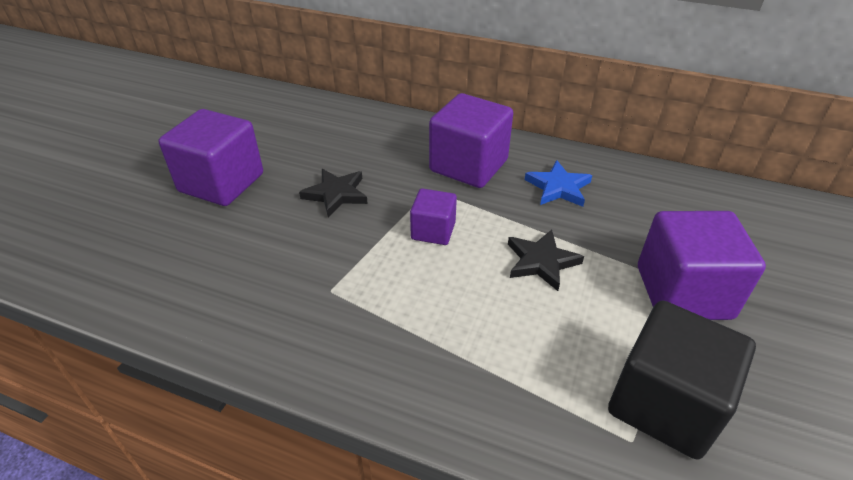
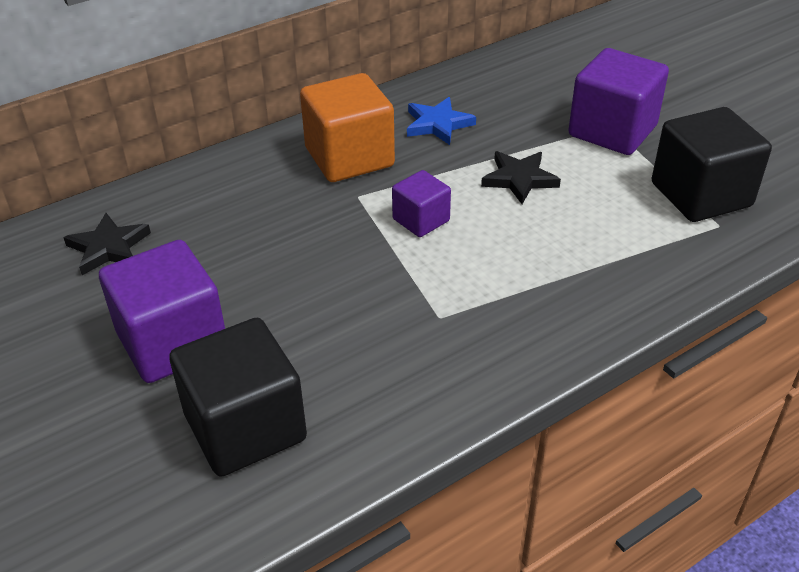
camera: 55 degrees left, 0 degrees up
black star [299,169,368,217] -> black star moved to [63,213,151,275]
purple cube [429,93,513,188] -> orange cube [300,73,395,182]
none -> black cube [169,318,307,477]

